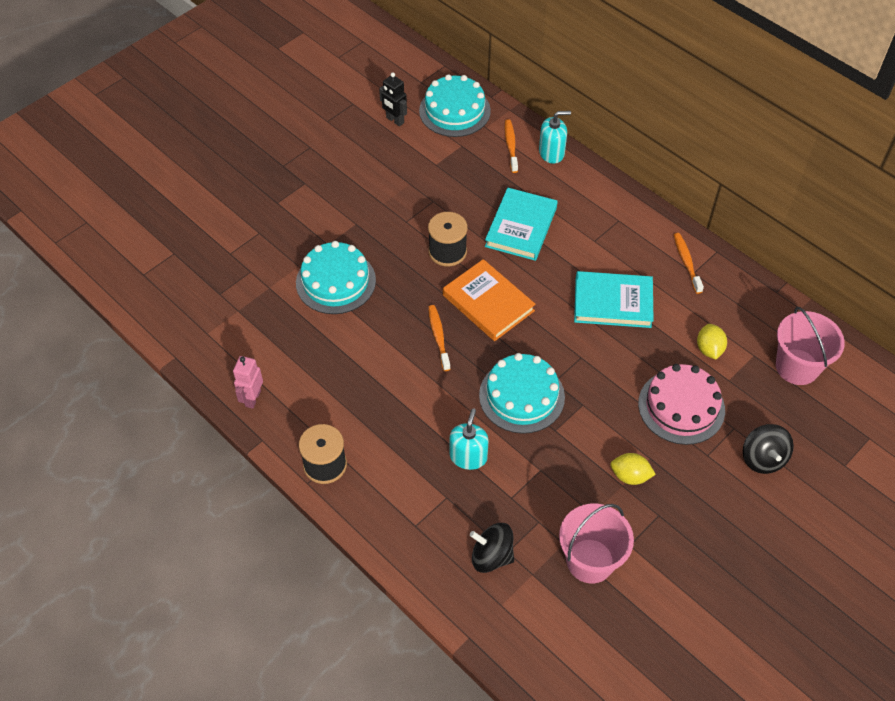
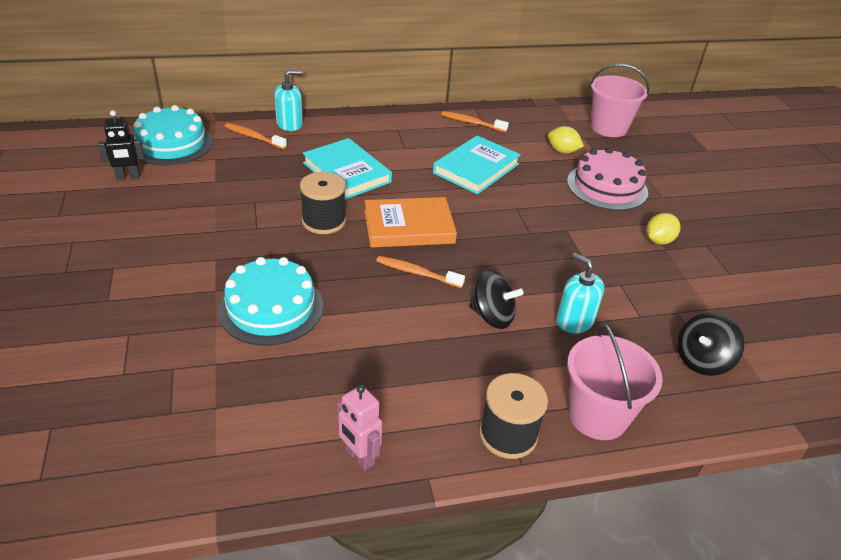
camera: 60 degrees left, 15 degrees down
turquoise cake [479,353,565,434] -> none
turquoise soap dispenser [539,111,571,164] -> turquoise soap dispenser turned 45 degrees clockwise [274,70,303,131]
pink bucket [559,504,634,583] -> pink bucket moved to [567,322,663,440]
black spinning top [743,424,794,474] -> black spinning top moved to [470,270,523,329]

